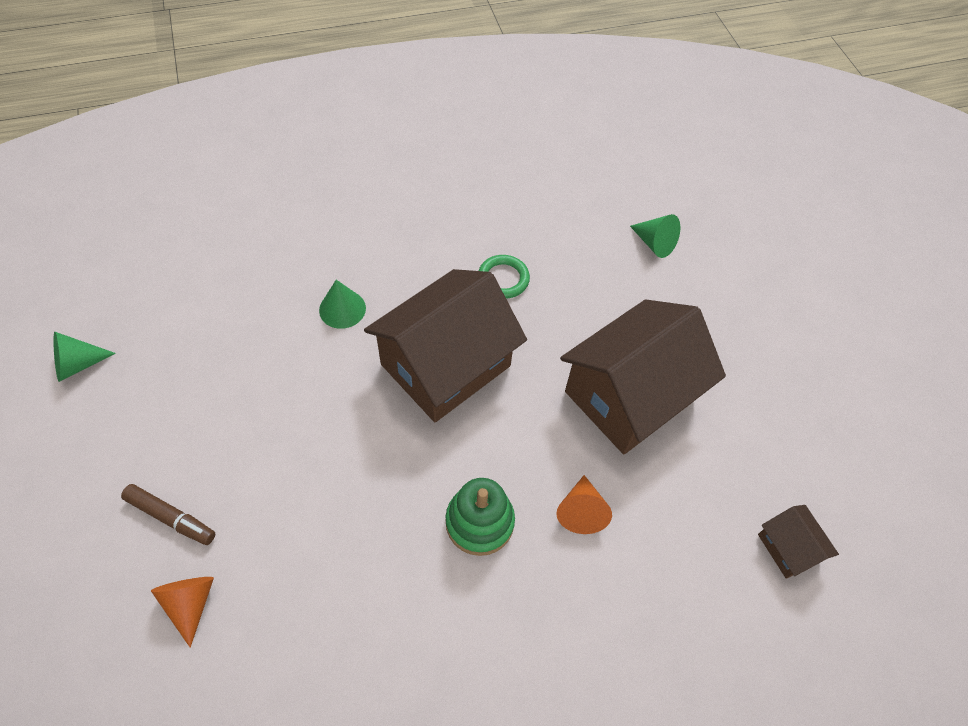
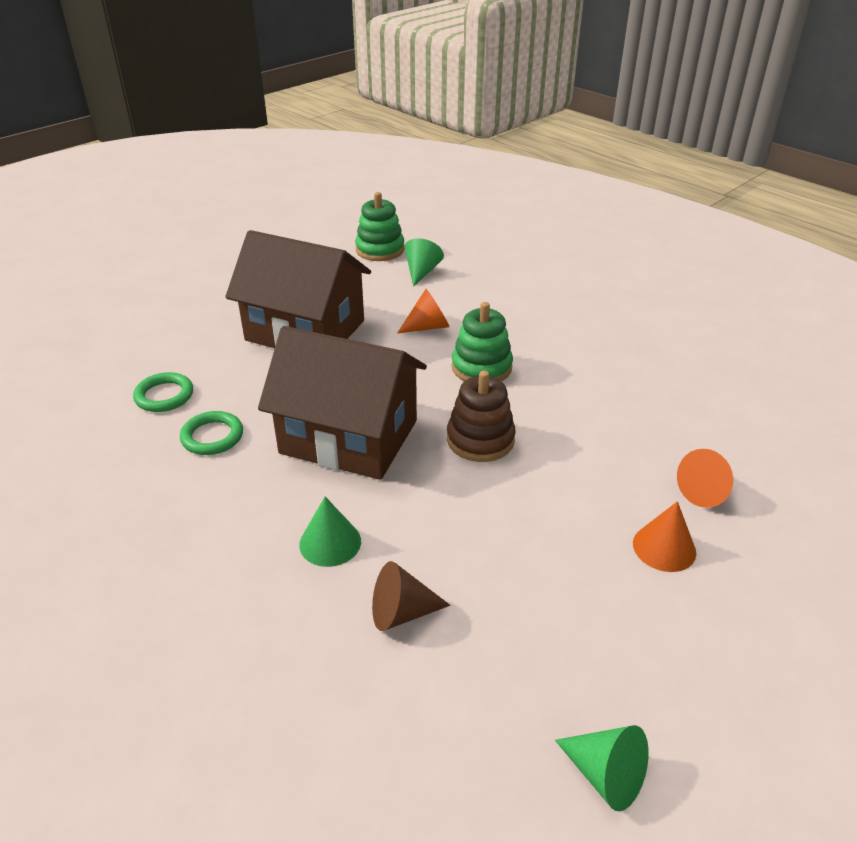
camera: 115 degrees left, 20 degrees down
brown marker [121,484,215,545] -> orange cone [633,501,696,572]
green cone [630,214,680,258] -> green cone moved to [405,238,444,287]
brown house [758,505,839,579] -> green stacking toy [355,192,404,261]
none -> green ring [133,372,193,412]
none -> brown cone [372,561,450,631]
none -> brown stacking toy [447,371,516,462]

